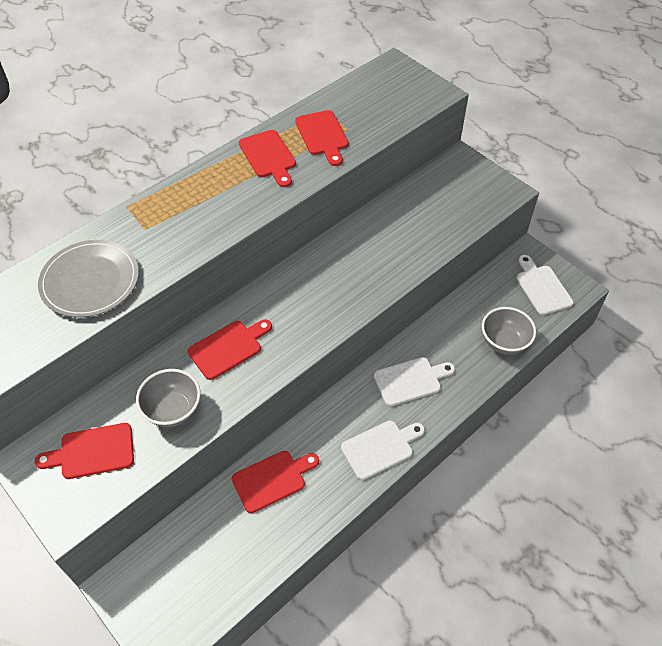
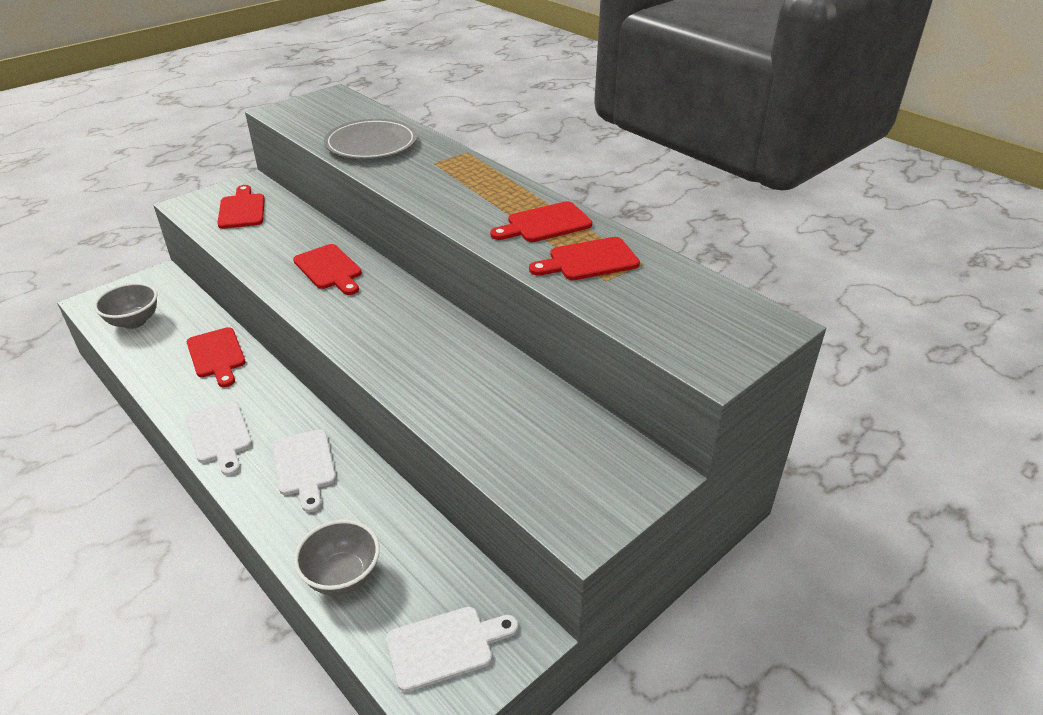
camera: 90 degrees right, 15 degrees down
grey bowl [136,369,201,427] -> grey bowl moved to [94,283,157,329]

